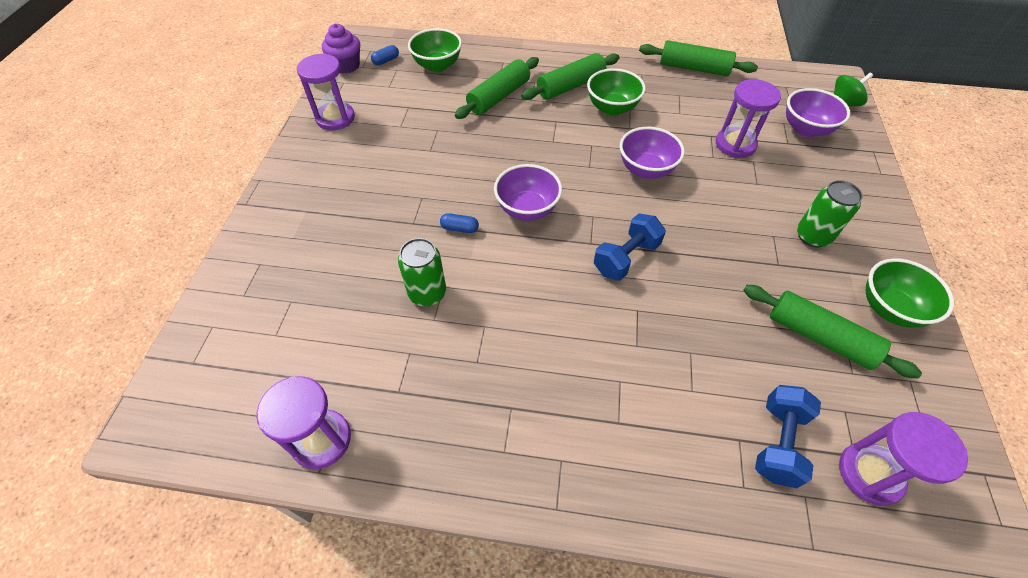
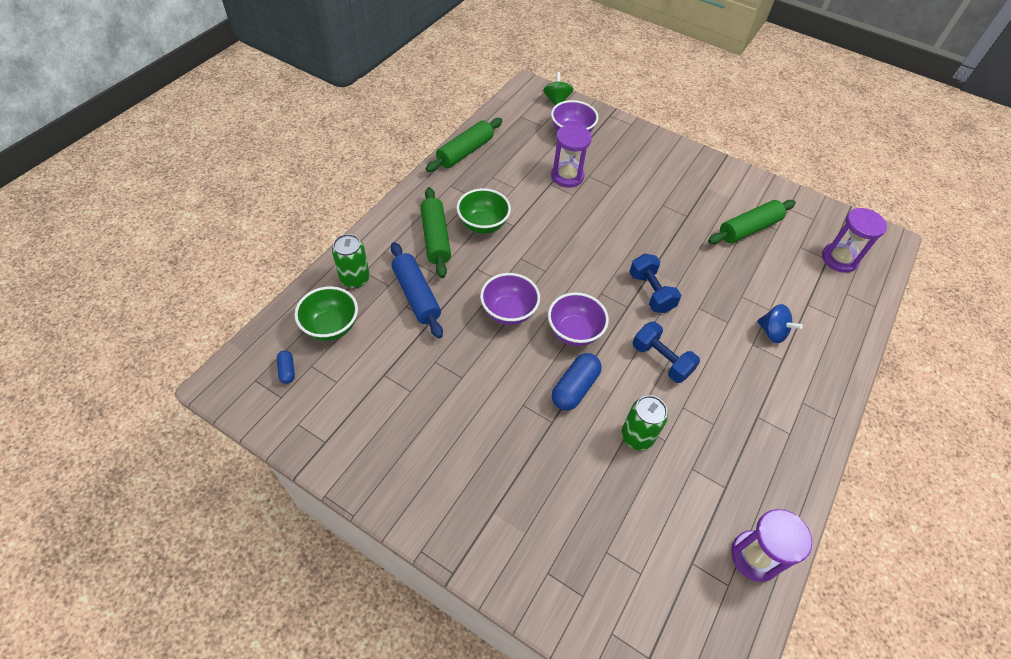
camera: 70 degrees left, 0 degrees up
purple hourglass [297,53,355,130] -> none
purple cupcake [322,24,360,73] -> none
blue capsule [440,213,479,233] -> blue capsule [552,353,602,411], size x1.87
green rolling pin [455,57,539,119] -> blue rolling pin [391,242,443,338]
purple bowl [620,127,685,179] -> purple bowl moved to [480,273,540,325]
blue dumbbell [755,385,821,488] -> blue dumbbell moved to [633,322,700,383]
green can [797,180,863,248] -> green can moved to [332,234,370,288]
green bowl [866,258,954,328] -> none
none -> blue spinning top [757,304,803,343]

